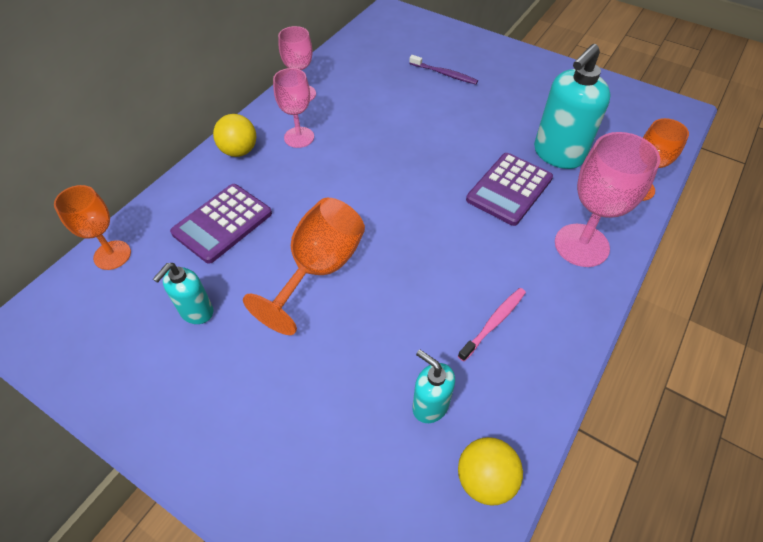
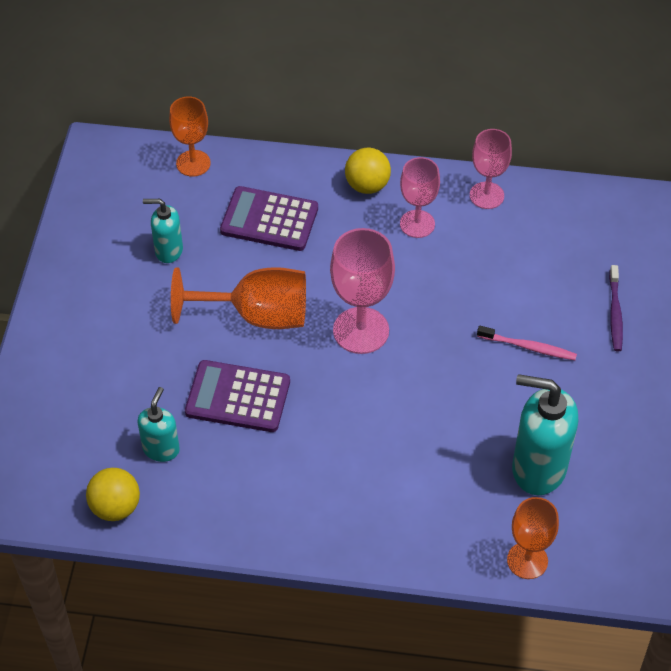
camera: 65 degrees right, 0 degrees up
pink toothbrush [458,288,526,362] -> pink toothbrush moved to [477,326,577,360]
purple calculator [466,153,553,226] -> purple calculator moved to [185,360,290,432]
pink goblet [555,132,660,267] -> pink goblet moved to [330,228,395,354]

